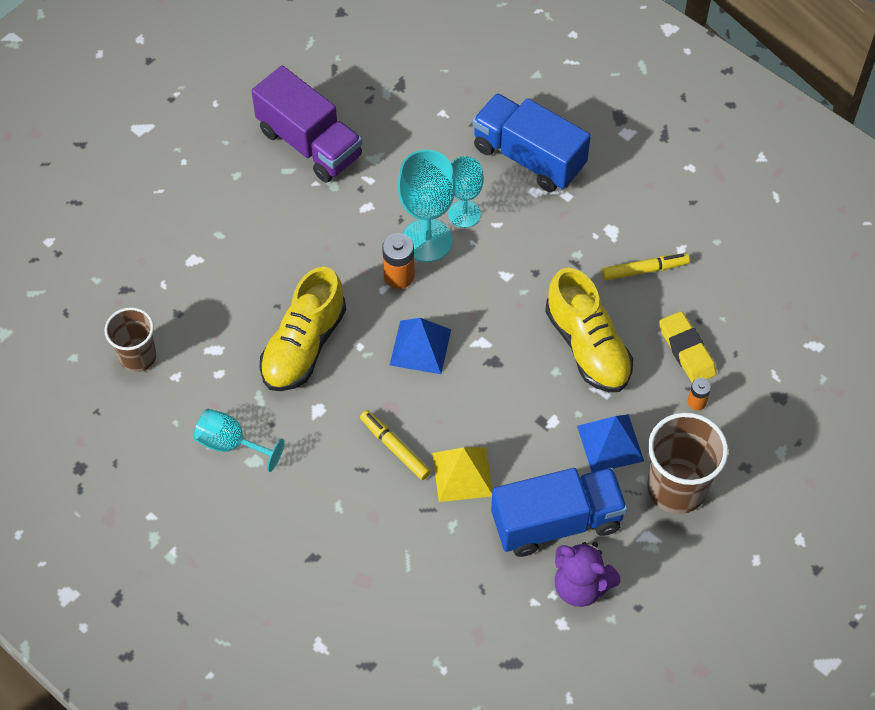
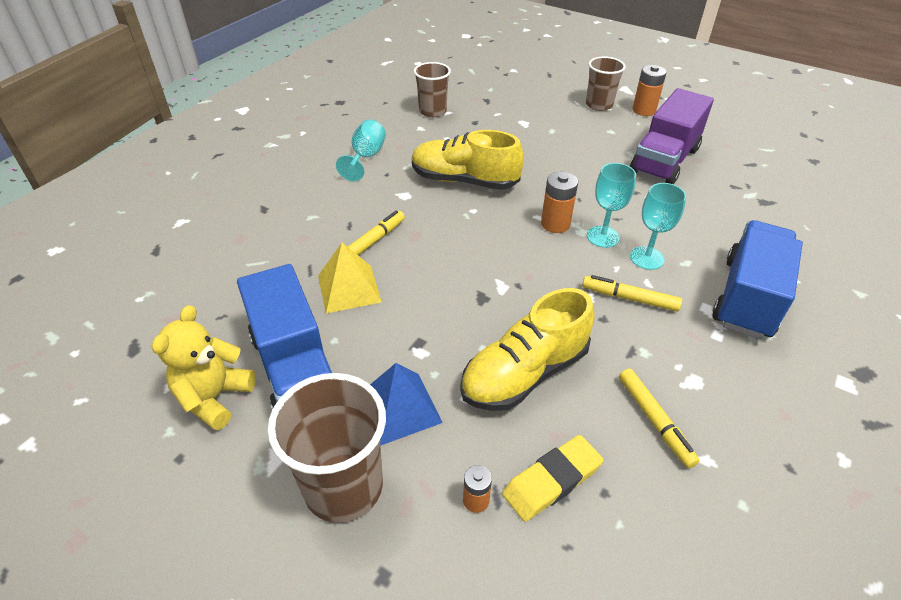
camera: 80 degrees right, 15 degrees down
blue pyramid [390,318,451,374] -> none
turquoise goblet [398,150,456,262] -> turquoise goblet [587,163,636,248], size x0.65
purple teddy bear [555,542,620,607] -> yellow teddy bear [152,305,256,430]
none -> yellow marker [582,275,682,312]
none -> brown cup [586,56,626,111]
none -> orange battery [633,65,667,116]

